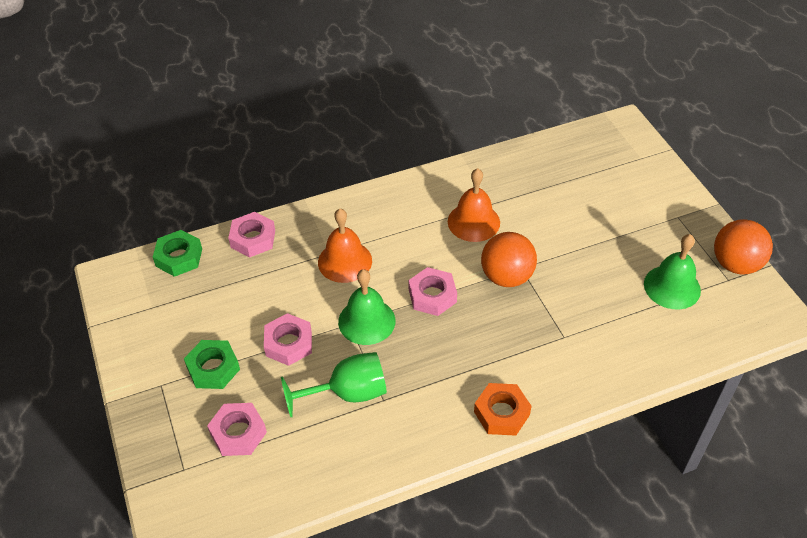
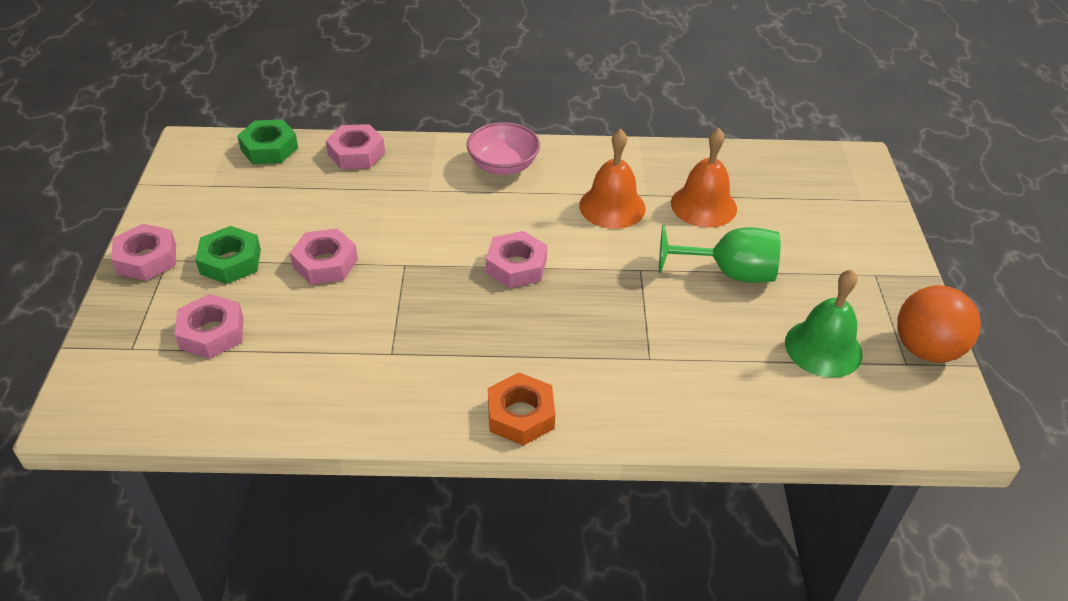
camera: 20 degrees right, 5 degrees down
green goblet [281,352,387,417] -> green goblet moved to [659,225,781,283]
orange bell [318,209,372,283] -> orange bell moved to [671,128,737,228]
green bell [338,269,395,345] -> none
orange ball [481,232,537,287] -> none
none -> pink nut [111,224,176,281]
none -> pink bowl [467,122,540,175]

